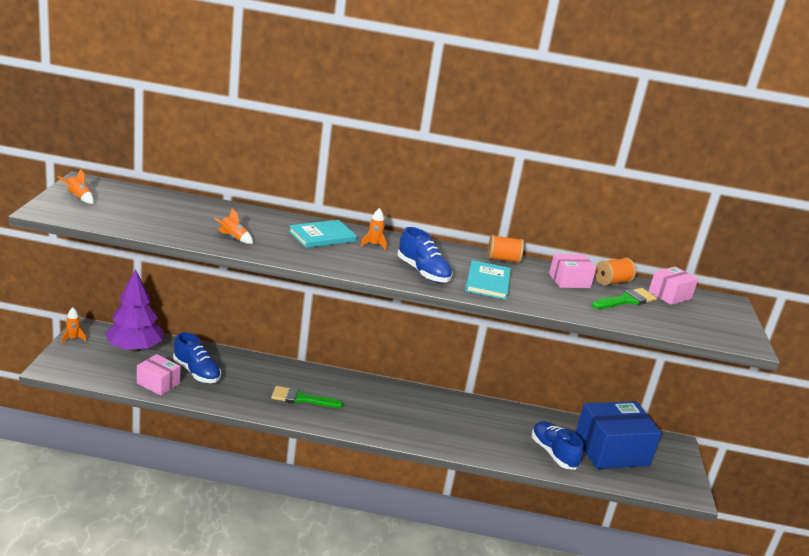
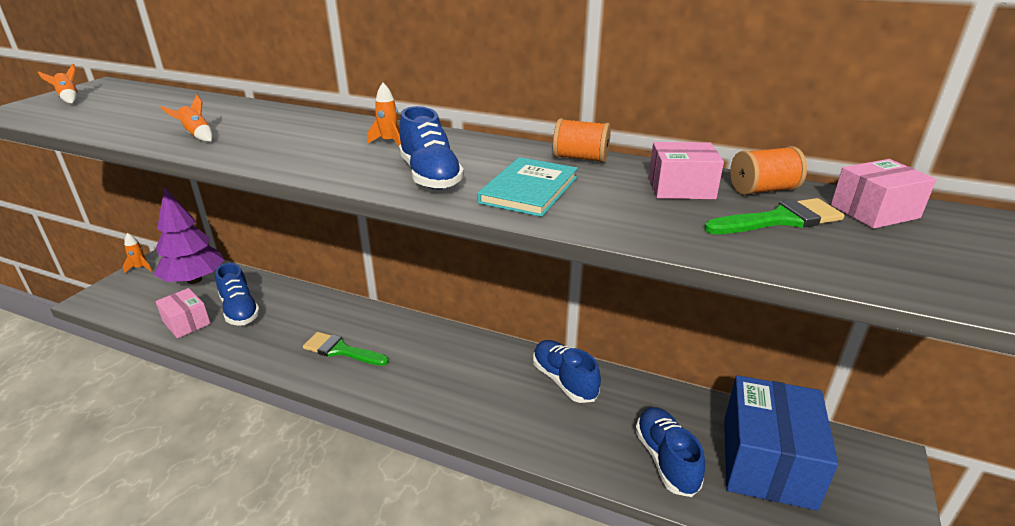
camera: 20 degrees right, 5 degrees up
turquoise book [289,220,357,248] -> none
blue box [575,401,662,469] -> blue box turned 75 degrees counterclockwise [724,375,838,511]
none -> blue shoe [533,340,601,403]

